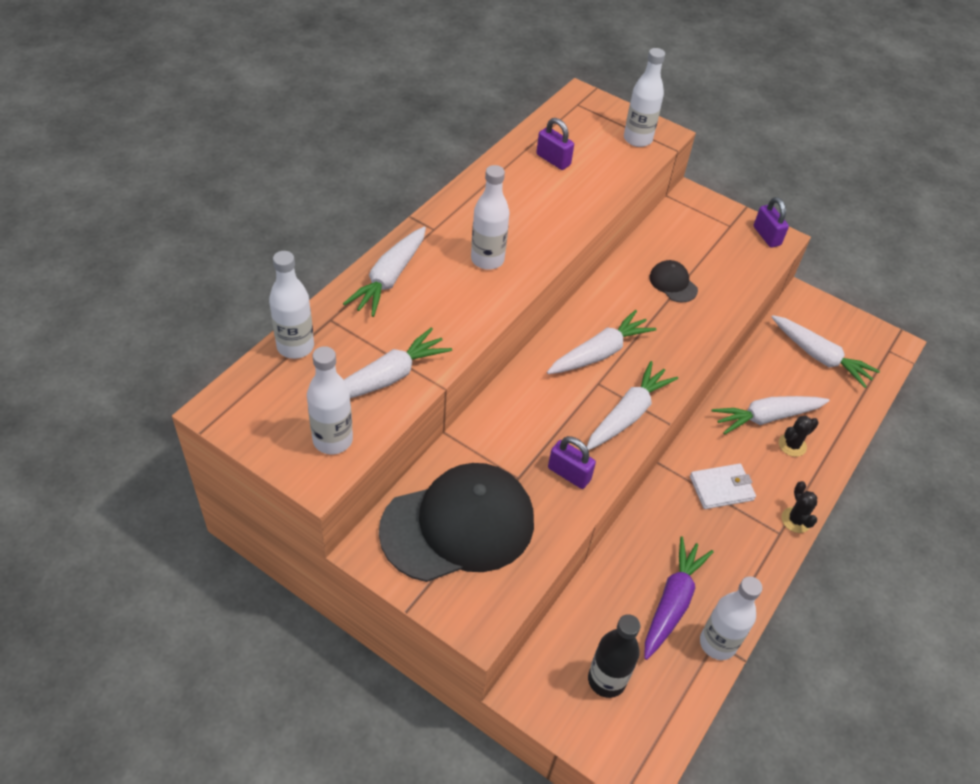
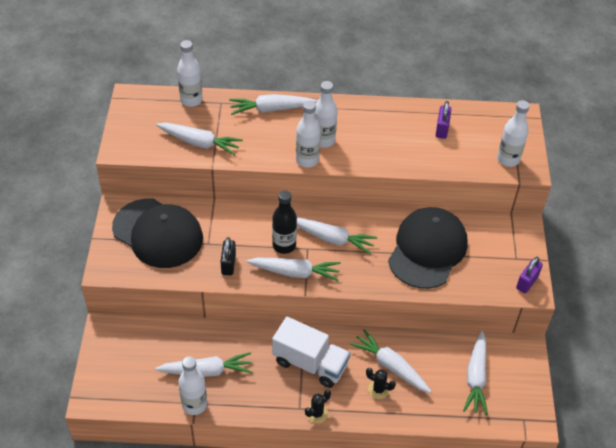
camera: 60 degrees right, 0 degrees up
white bottle [307,346,353,455] -> white bottle moved to [296,101,321,167]
purple padlock [548,436,596,489] -> black padlock [221,237,236,275]
black bottle [588,614,640,698] -> black bottle moved to [272,190,297,254]
purple carrot [644,536,714,660] -> white carrot [155,352,252,377]
black cap [649,260,698,303] -> black cap [388,207,468,289], size x2.36
white wallet [690,463,756,509] -> white truck [272,317,351,388]

